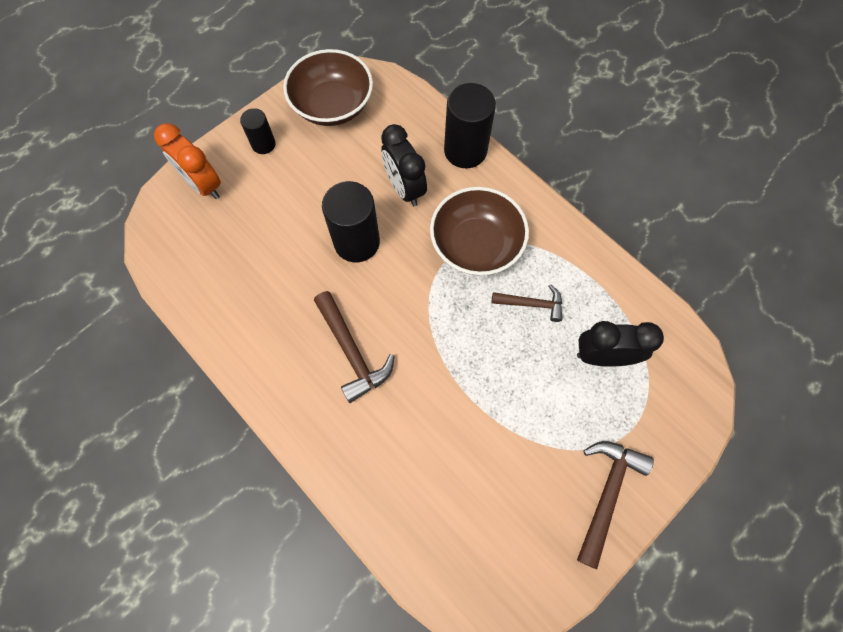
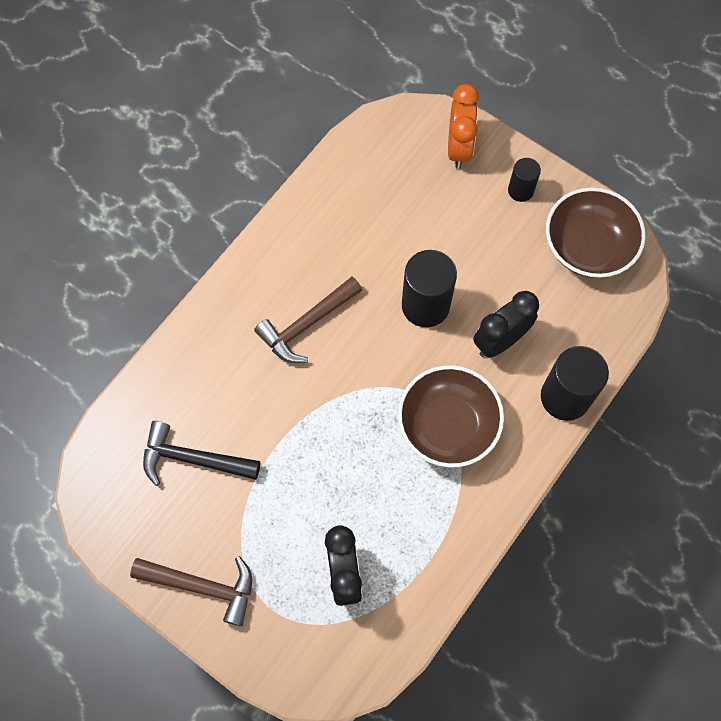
camera: 80 degrees right, 0 degrees up
orange clock [154,123,221,199] -> orange clock turned 150 degrees clockwise [448,84,479,169]
brown hammer [492,284,562,322] -> none
none -> black hammer [143,421,260,486]

